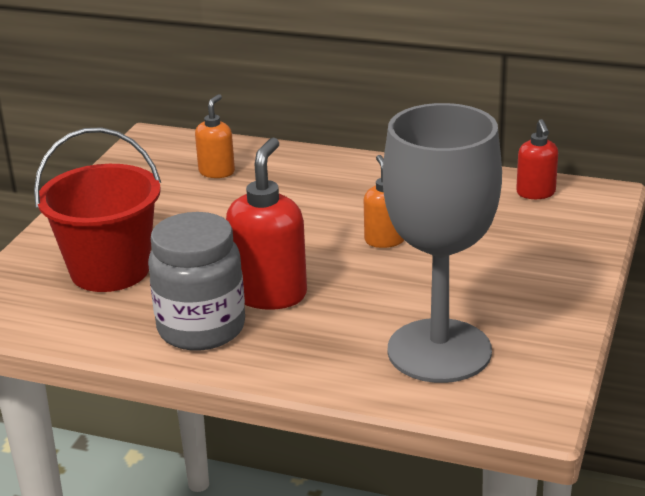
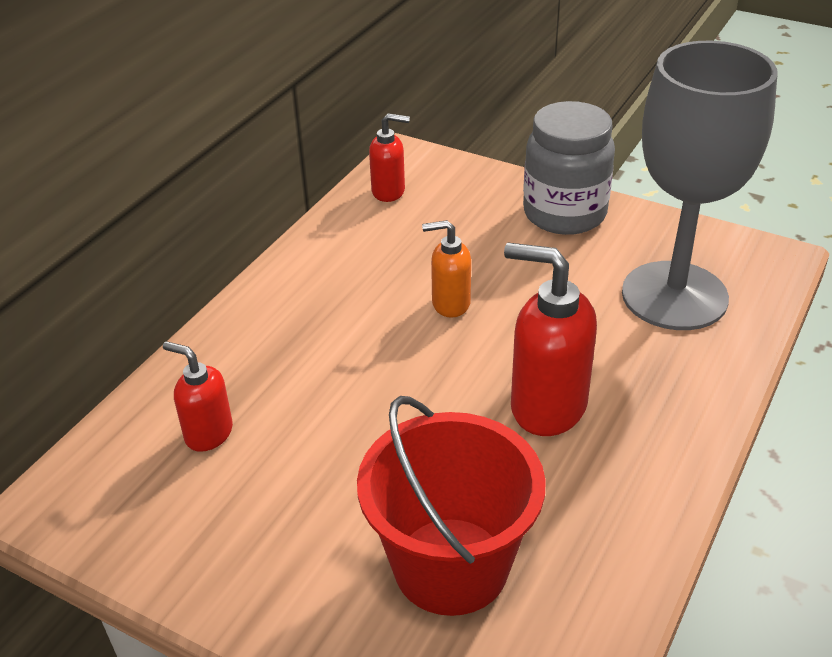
camera: 80 degrees left, 10 degrees up
grey jar [148,212,245,351] -> grey jar moved to [523,101,615,235]
orange soap dispenser [195,94,235,178] -> red soap dispenser [163,341,233,452]

